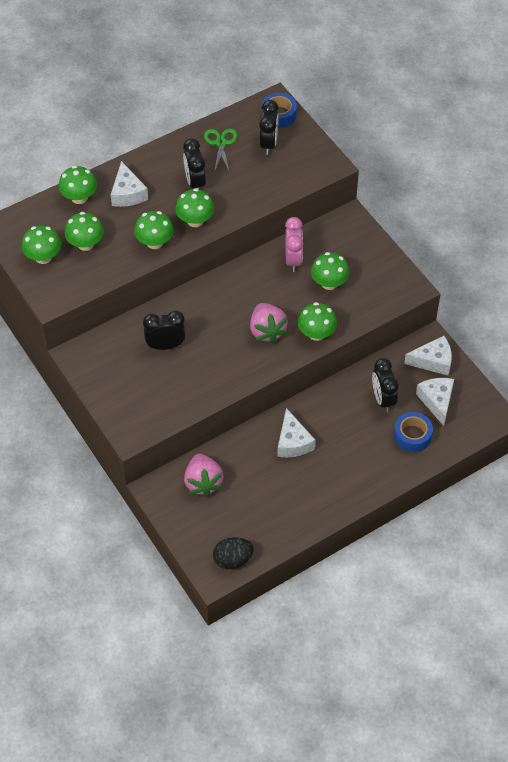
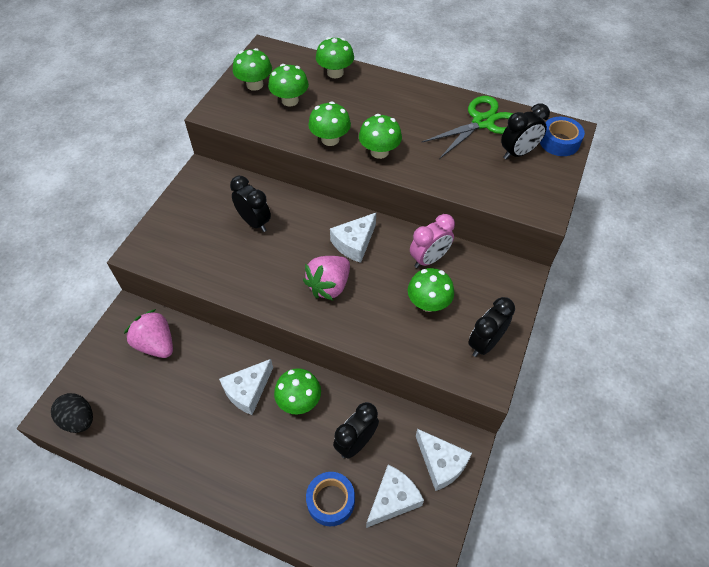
camera: 55 degrees right, 0 degrees up
white cheese [111,161,148,207] -> white cheese moved to [330,213,376,263]
black clock [183,138,206,190] -> black clock moved to [468,297,515,357]
pink strawberry [184,454,224,497] -> pink strawberry turned 90 degrees clockwise [124,309,173,358]
green scissors [204,129,237,173] -> green scissors [422,96,513,159], size x1.59
green mushroom [298,302,337,341] -> green mushroom moved to [274,368,321,415]

